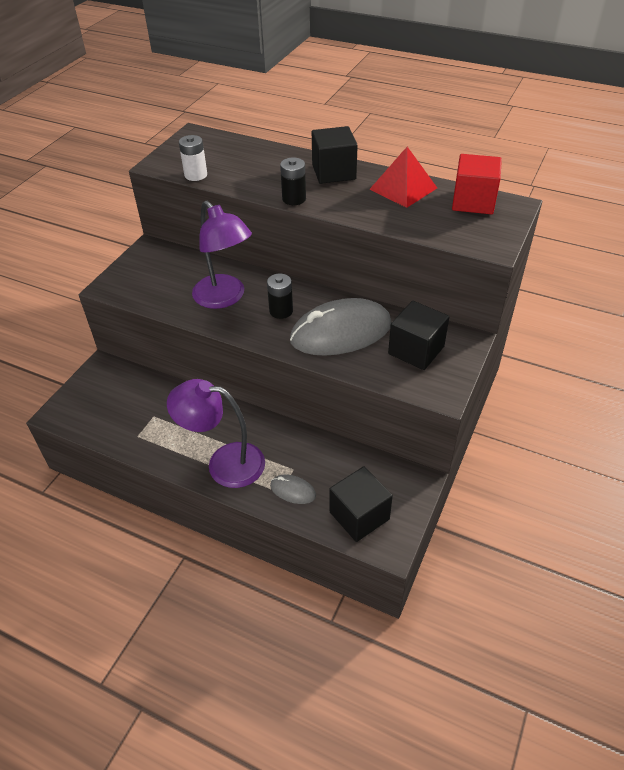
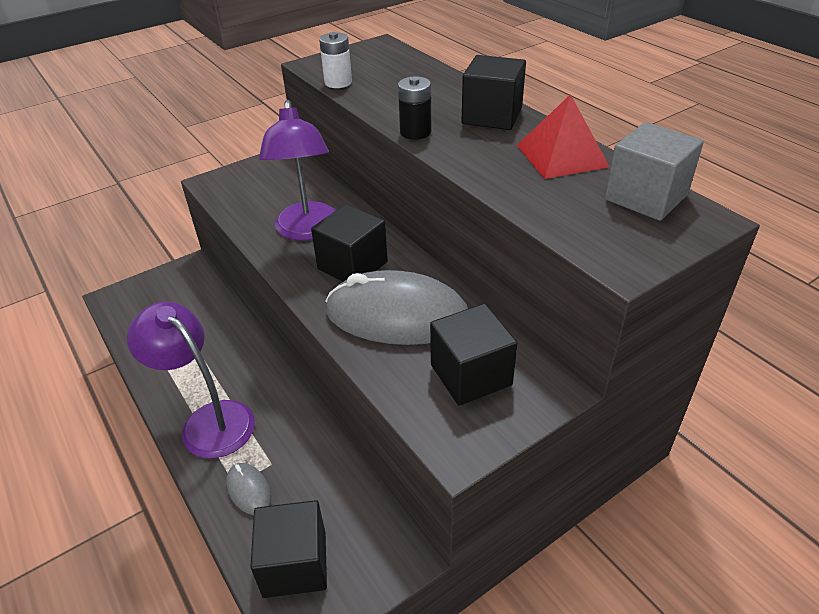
camera: 30 degrees right, 5 degrees down
black battery [267,274,293,319] -> black cube [311,204,388,282]
red cube [452,154,502,214] -> grey cube [604,122,704,221]

